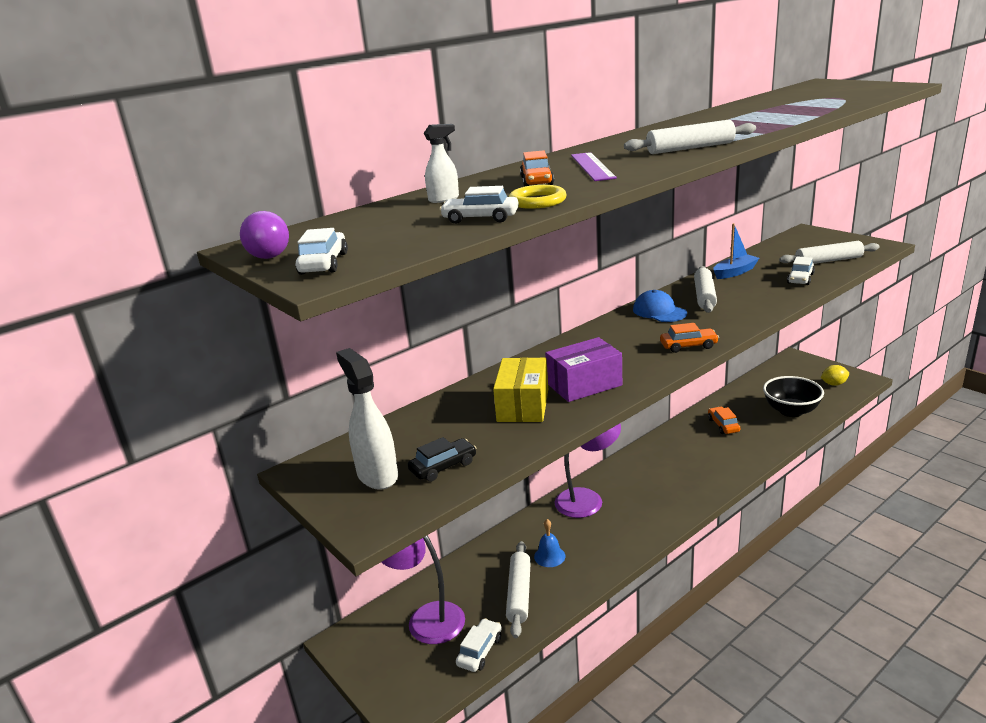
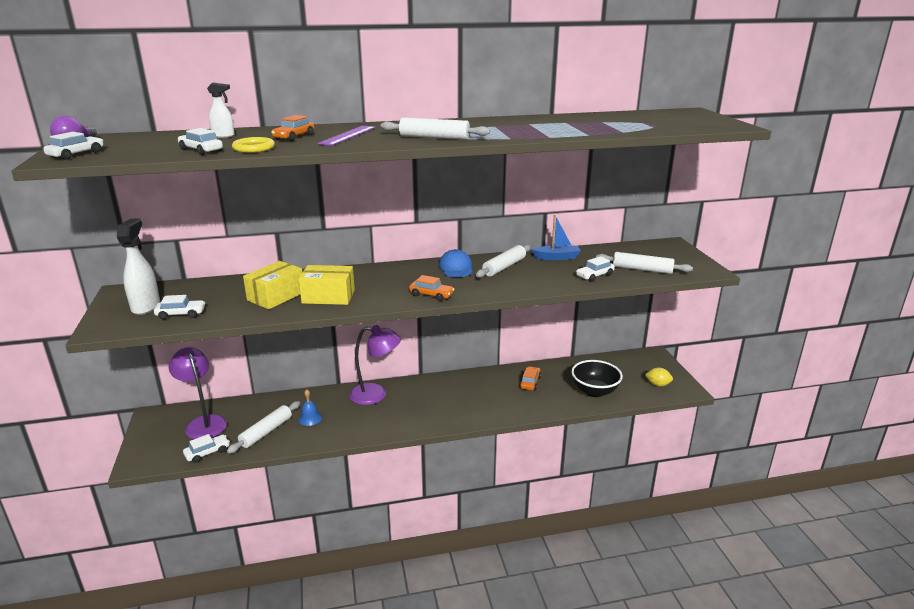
camera: 25 degrees right, 0 degrees up
black car [408,437,476,482] -> white car [154,295,205,319]
purple box [545,337,622,402] -> yellow box [299,265,355,305]

